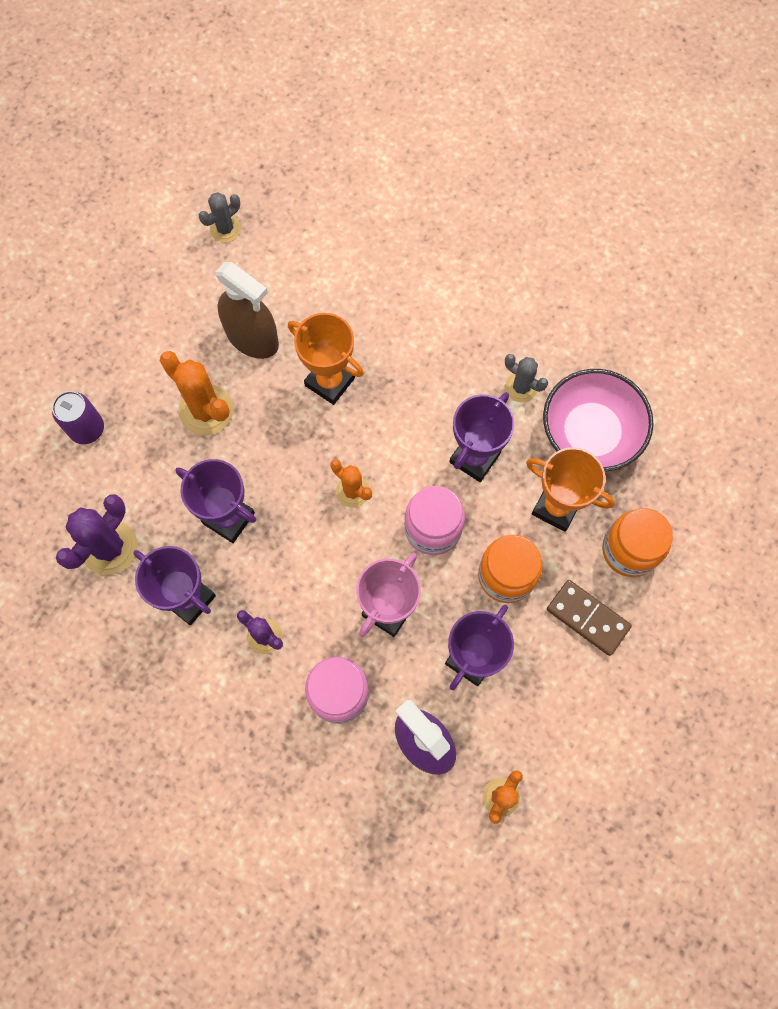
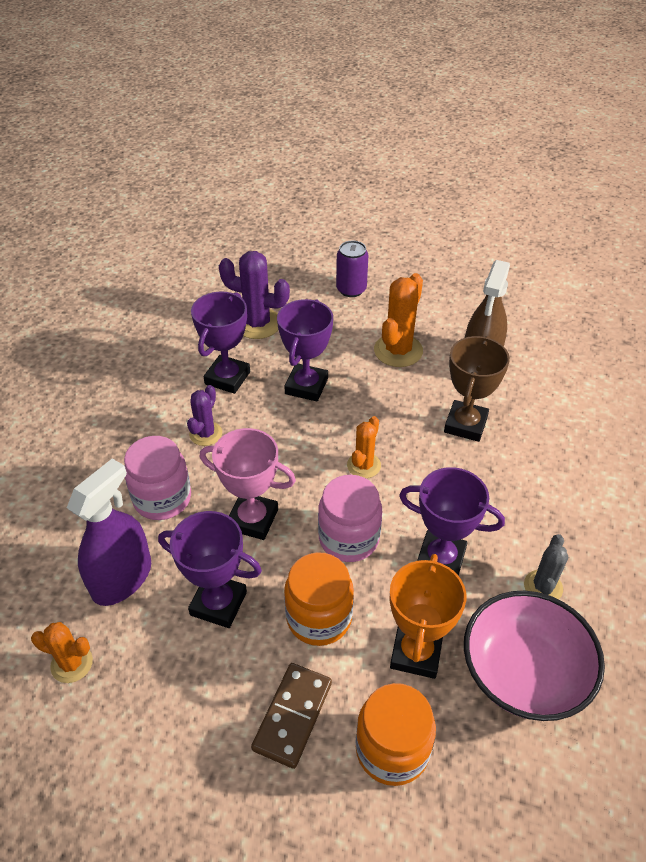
camera: 75 degrees right, 25 degrees down
grey cactus [199,192,241,243] -> none
orange trophy [288,313,364,405] -> brown trophy [444,336,510,442]

